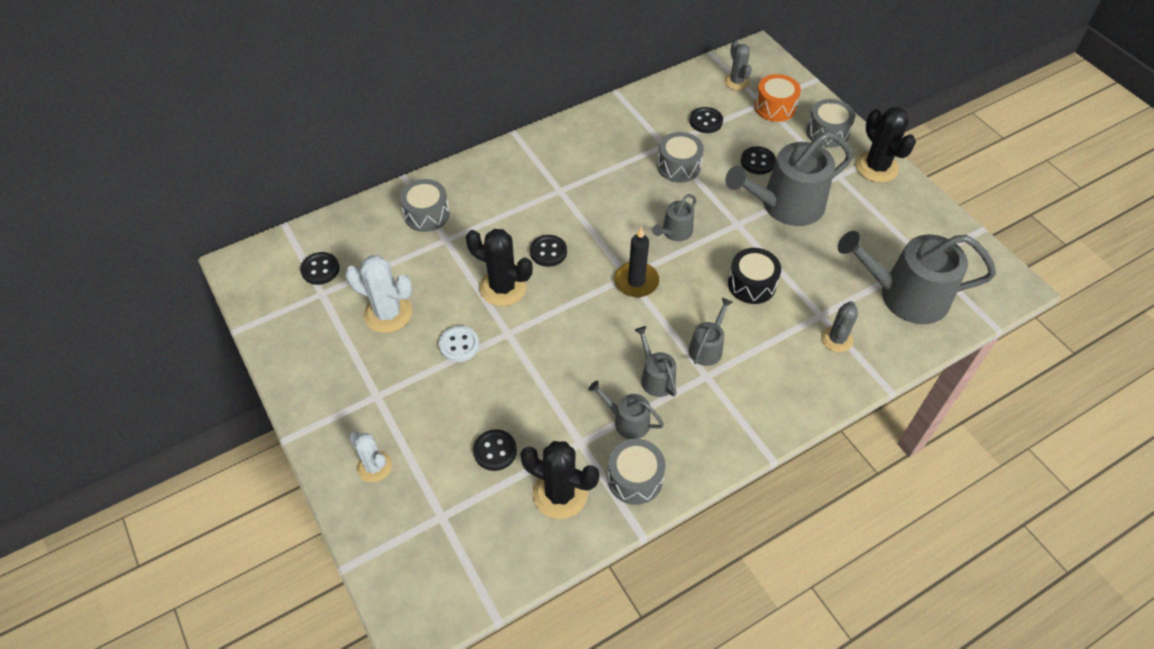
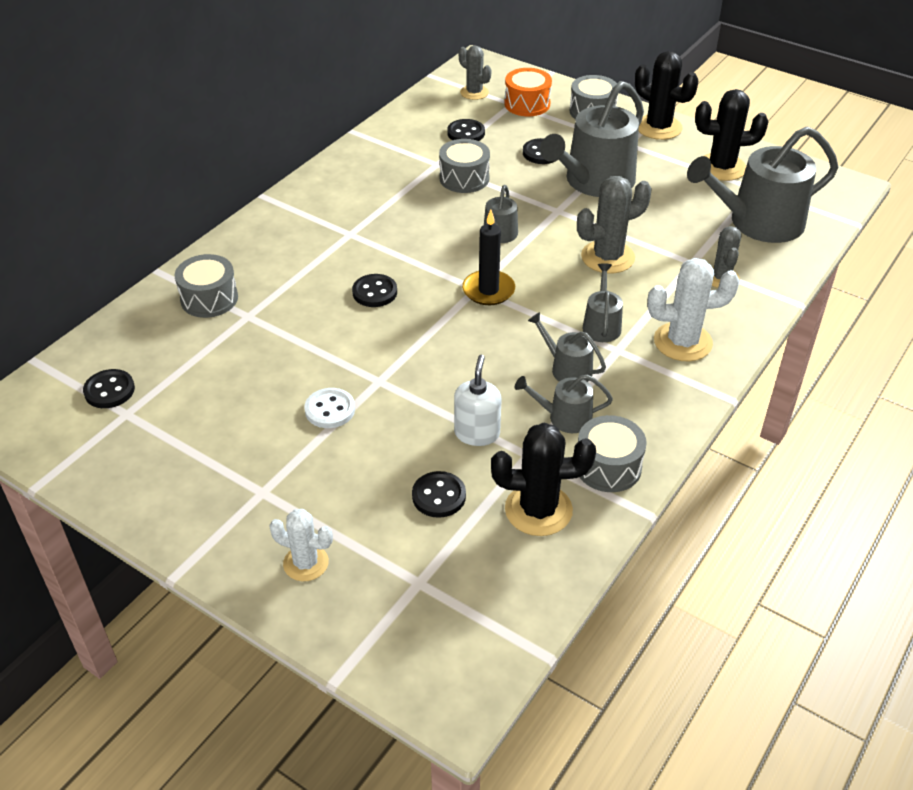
camera: 25 degrees left, 10 degrees down
white cactus [345,255,412,333] -> white cactus moved to [647,258,740,361]
black cactus [466,229,533,306] -> black cactus moved to [695,89,768,181]
black drum [728,248,781,304] -> grey cactus [577,176,652,274]
none -> white soap dispenser [454,355,501,446]

